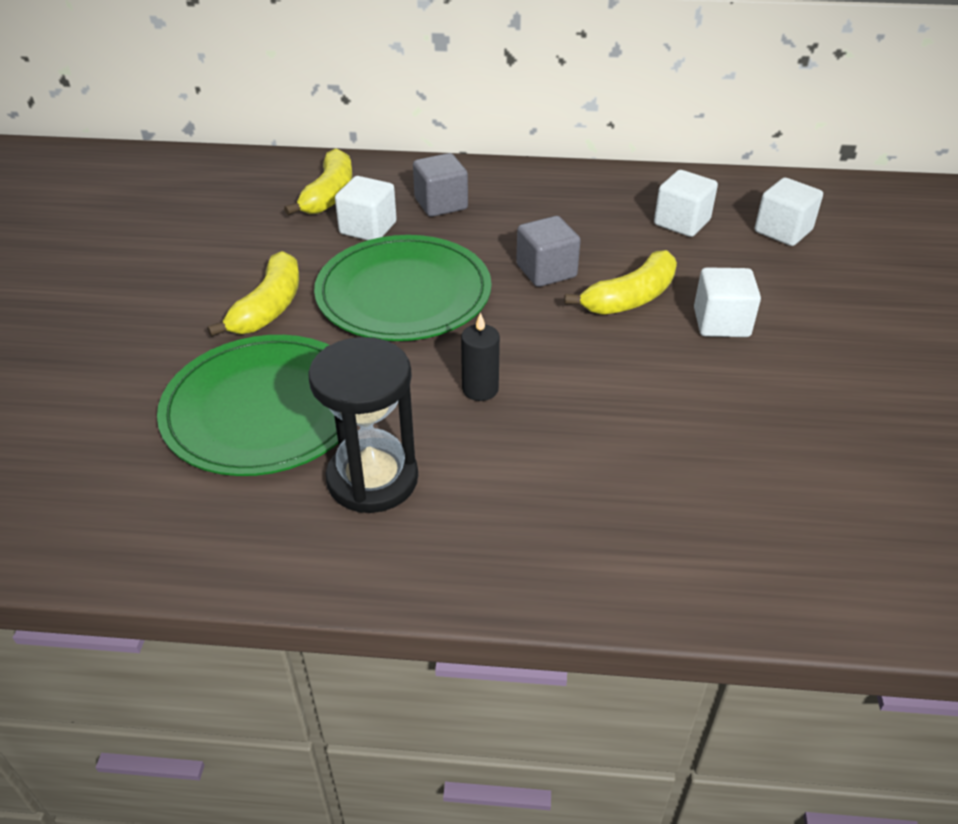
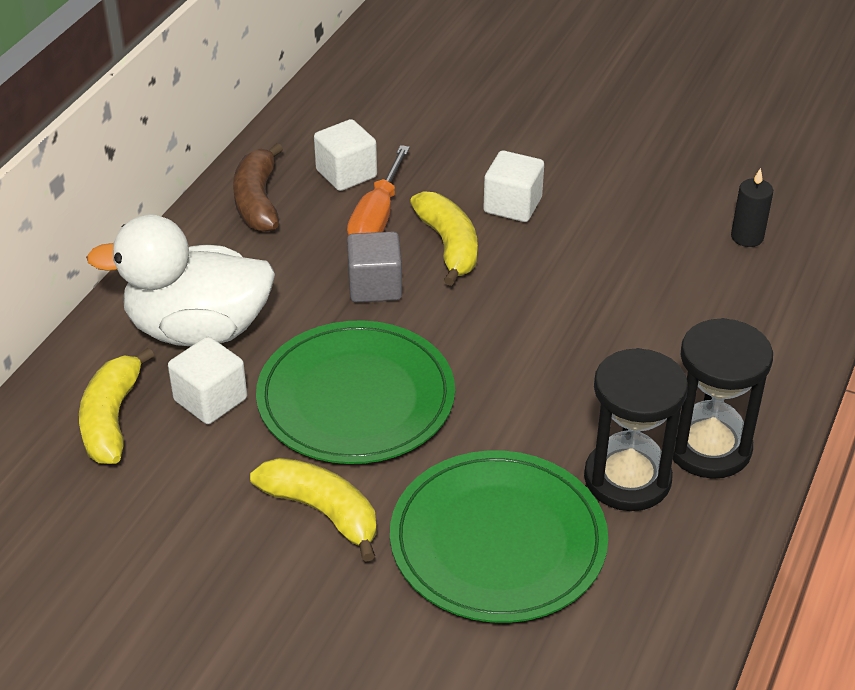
camera: 70 degrees left, 0 degrees up
yellow banana [284,148,353,216] -> yellow banana turned 120 degrees counterclockwise [79,348,154,464]
grey cube [413,153,468,217] -> white duck [86,214,275,346]
black candle [461,312,500,401] -> black candle moved to [731,168,773,247]
white cube [755,178,823,246] -> none
none -> brown banana [233,143,283,232]
none -> orange screwdriver [347,145,410,237]
none -> black hourglass [673,318,773,479]

